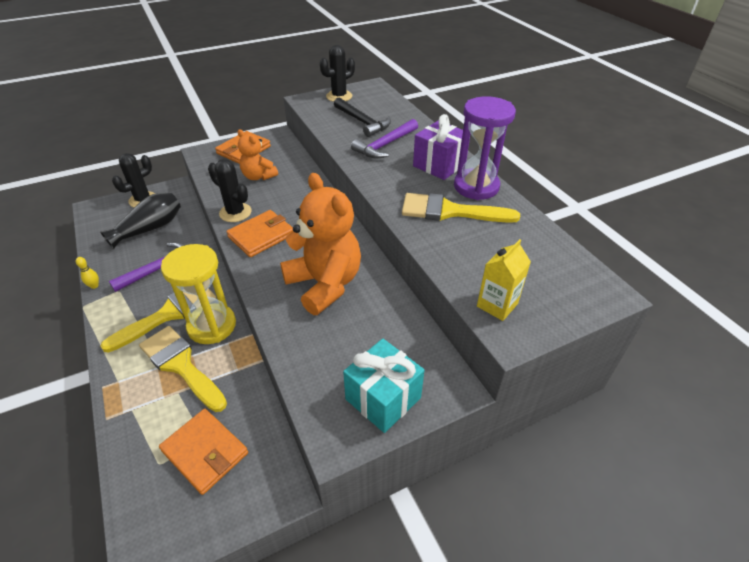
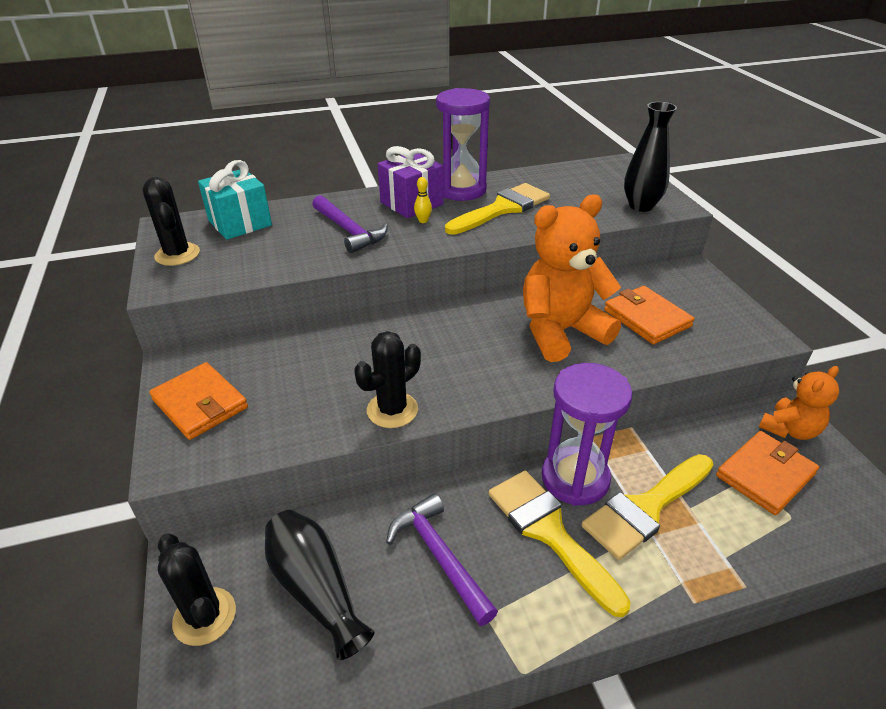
camera: 80 degrees left, 5 degrees down
yellow bowling pin [76,257,99,289] -> yellow bowling pin moved to [414,177,432,223]
yellow hourglass [161,244,236,344] -> purple hourglass [542,363,633,506]
orange wallet [226,210,293,257] -> orange wallet moved to [604,286,695,344]
orange teddy bear [238,129,278,180] -> orange teddy bear moved to [759,366,839,440]
black hammer [334,98,391,137] -> none
turquoise gift [343,339,424,433] -> turquoise gift moved to [198,160,272,240]
yellow brush [402,193,520,223] -> yellow brush turned 150 degrees counterclockwise [445,183,550,235]
yellow carton [477,239,531,321] -> black vase [624,102,677,212]

